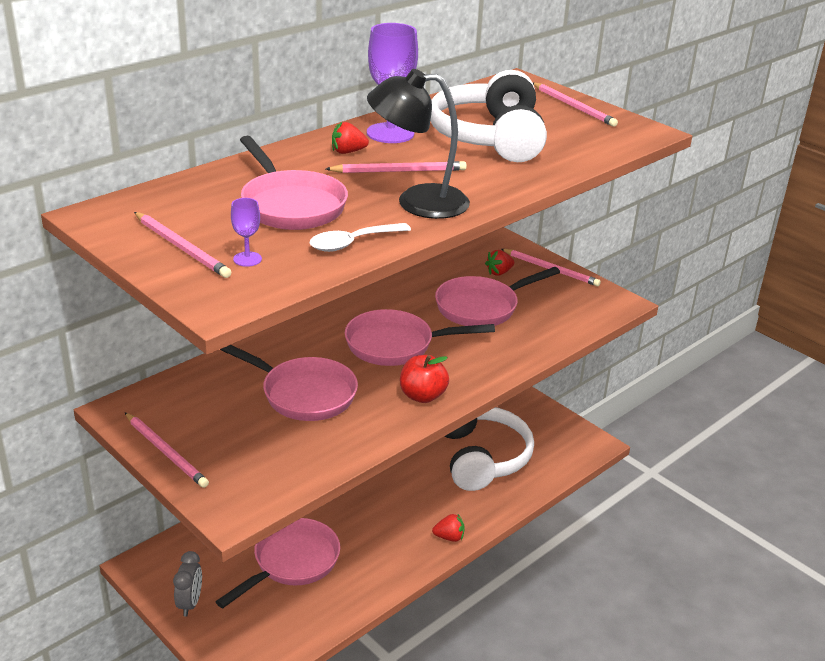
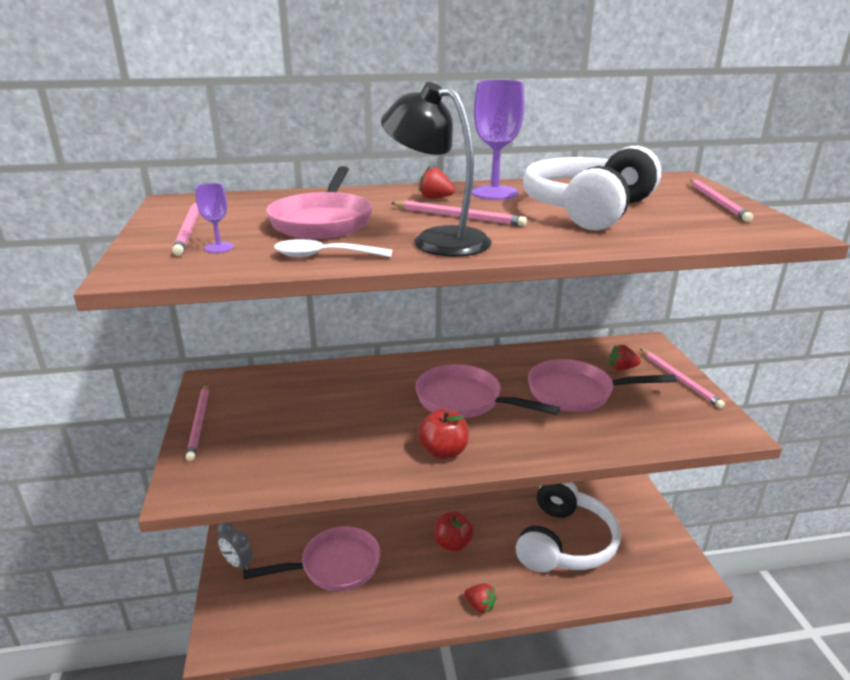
camera: 35 degrees right, 5 degrees down
grey clock [173,551,202,616] -> grey clock turned 90 degrees clockwise [217,522,253,570]
pink pan [220,345,358,421] -> none
none -> red apple [434,511,474,552]

